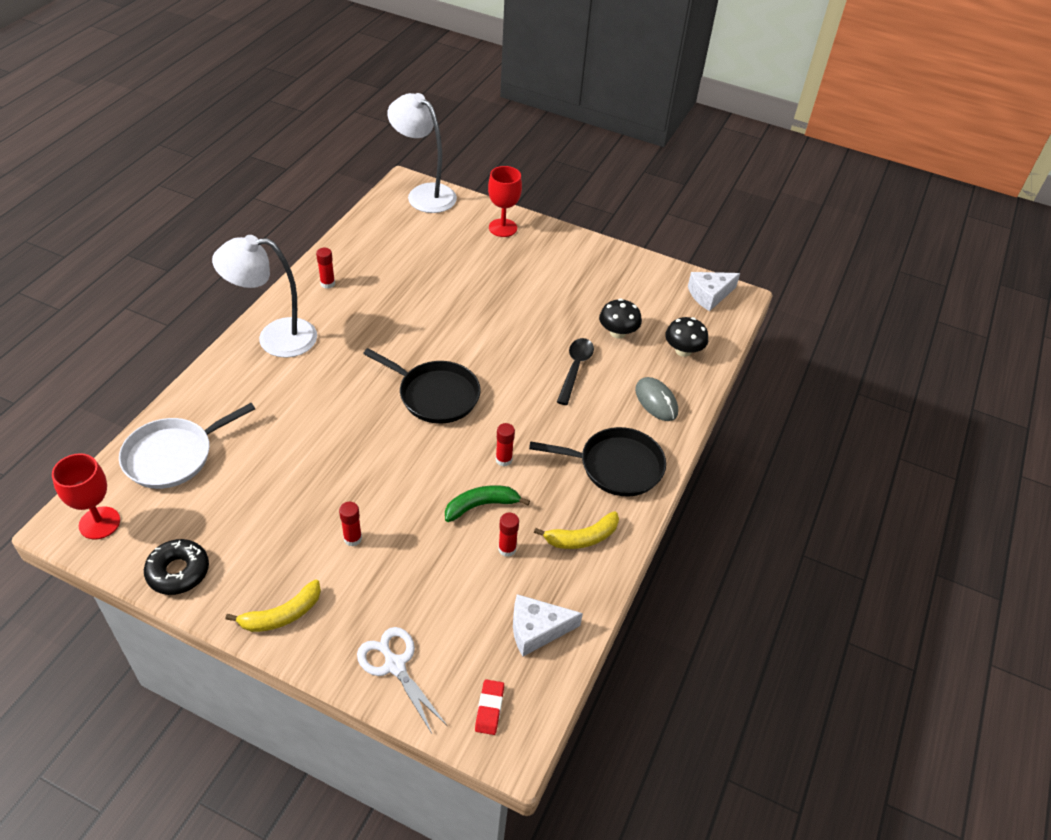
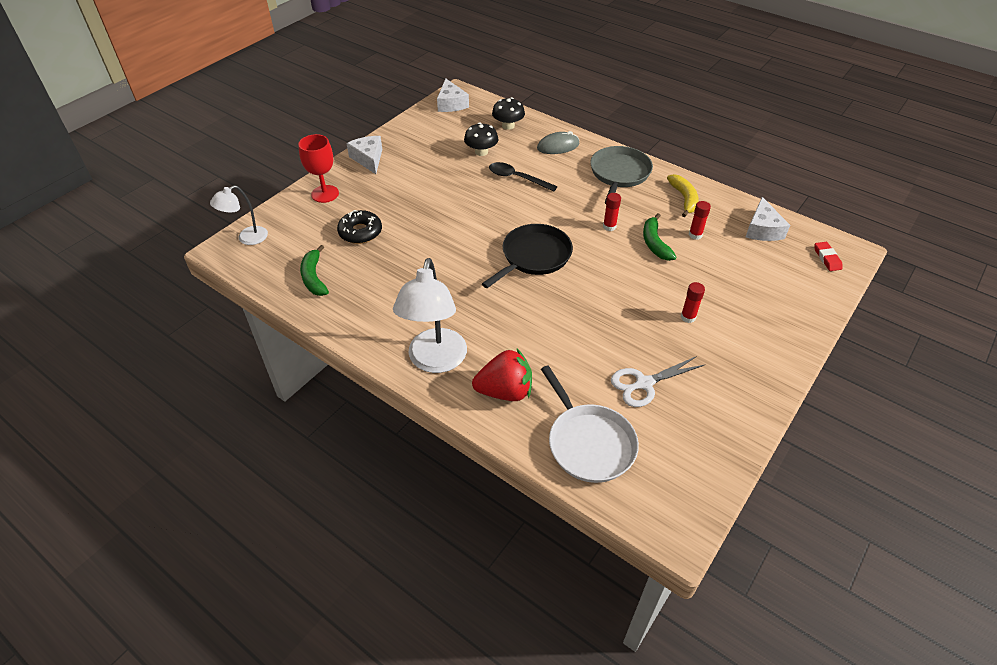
camera: 75 degrees left, 0 degrees up
red goblet [52,453,120,540] -> none
black donut [144,539,209,595] -> black donut moved to [337,210,382,244]
yellow banana [226,579,321,632] -> none
red glue stick [316,248,335,289] -> none
white scissors [357,627,447,734] -> white scissors moved to [611,356,704,407]
white lamp [387,93,457,213] -> white lamp [210,185,268,245], size x0.57
red eraser [475,679,504,735] -> red eraser turned 60 degrees clockwise [815,242,843,271]
black pan [529,427,666,497] -> grey pan [590,146,653,204]
none -> green banana [300,245,329,296]
none -> white cheese [346,136,382,174]
none -> red strawberry [472,349,532,401]

